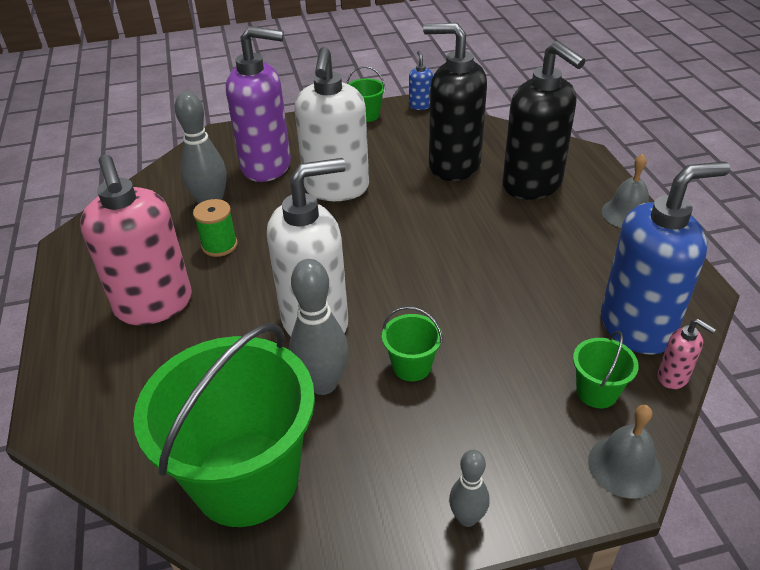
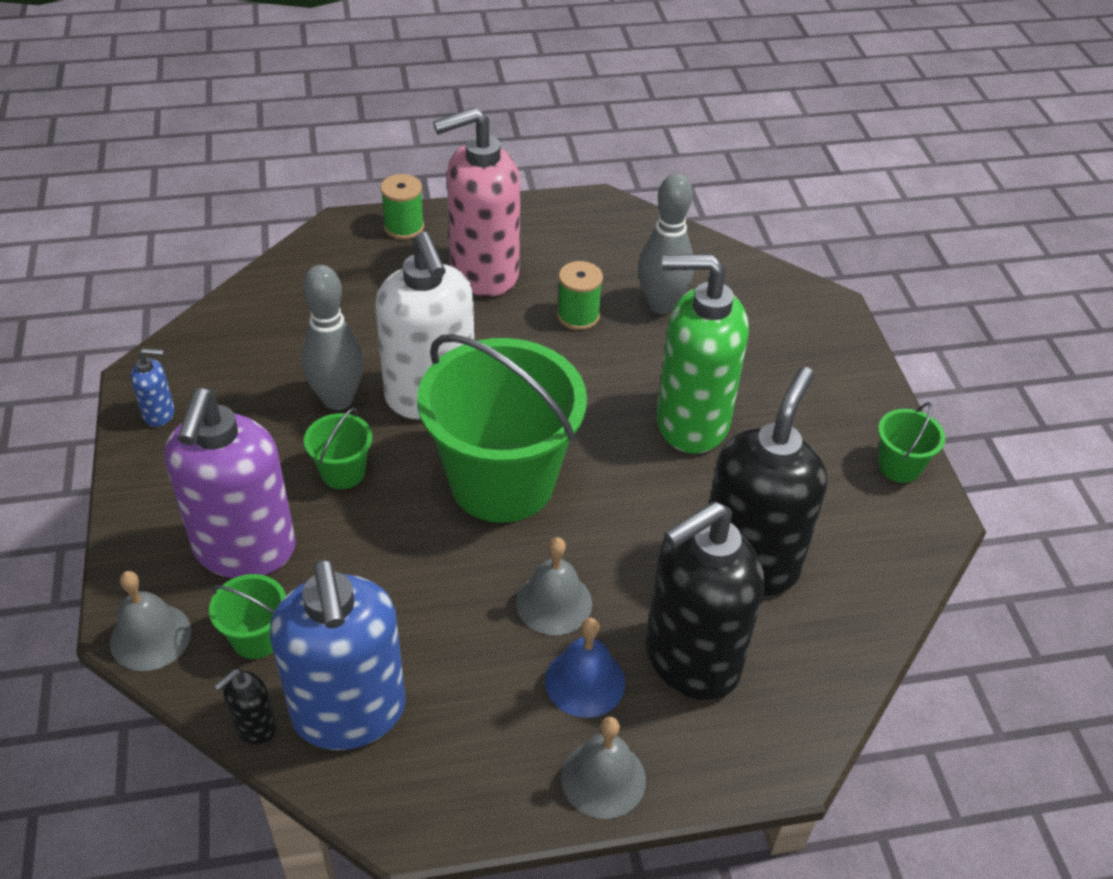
camera: 90 degrees right, 5 degrees up
green bucket [133,323,315,527] -> green bucket moved to [417,334,587,523]
purple soap dispenser [226,26,291,182] -> purple soap dispenser moved to [164,388,296,578]
white soap dispenser [295,47,369,201] -> green soap dispenser [657,254,749,454]
blue soap dispenser [409,51,433,110] -> blue soap dispenser moved to [131,348,175,427]
grey bowling pin [449,450,490,527] -> none
pink soap dispenser [657,319,716,389] -> black soap dispenser [214,669,276,745]
none -> green spool [380,174,424,239]
none -> grey bell [516,537,592,635]
none -> blue bell [545,618,625,718]

